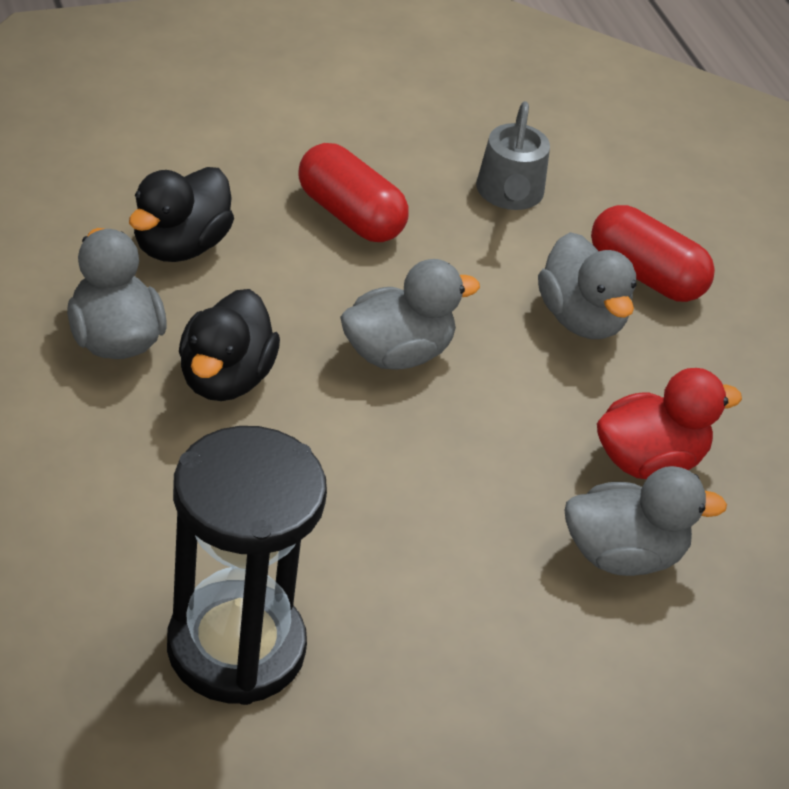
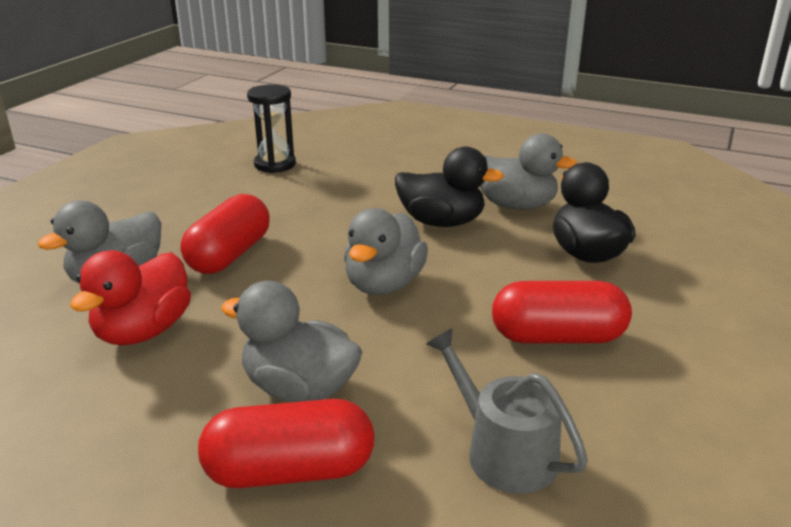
camera: 140 degrees right, 15 degrees down
black hourglass [167,426,327,705] -> black hourglass [247,84,296,173], size x0.55
black duck [179,289,280,401] -> black duck turned 135 degrees clockwise [395,146,504,227]
none -> red capsule [181,194,270,274]

